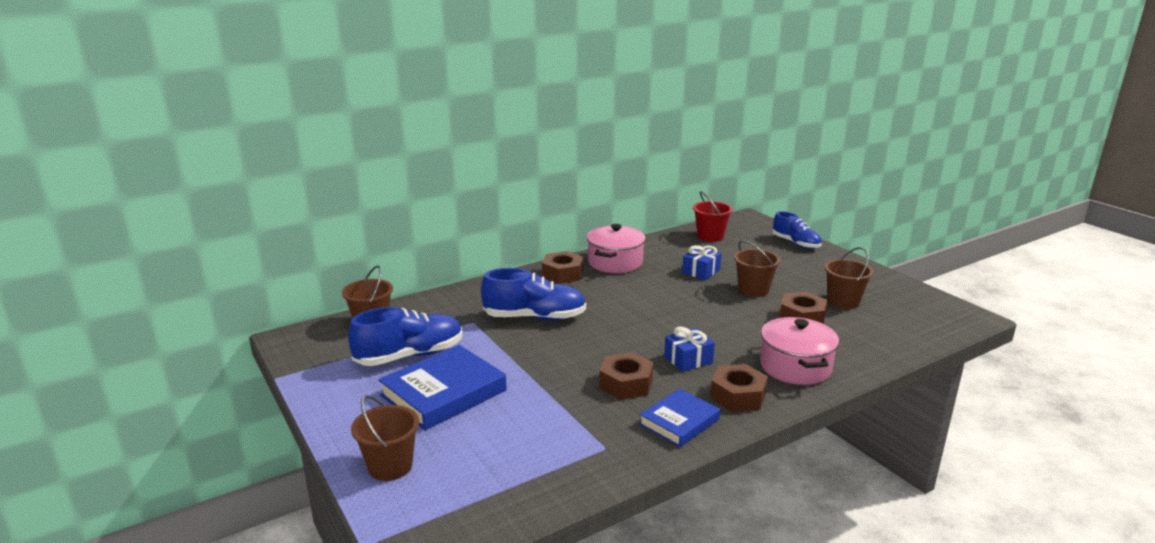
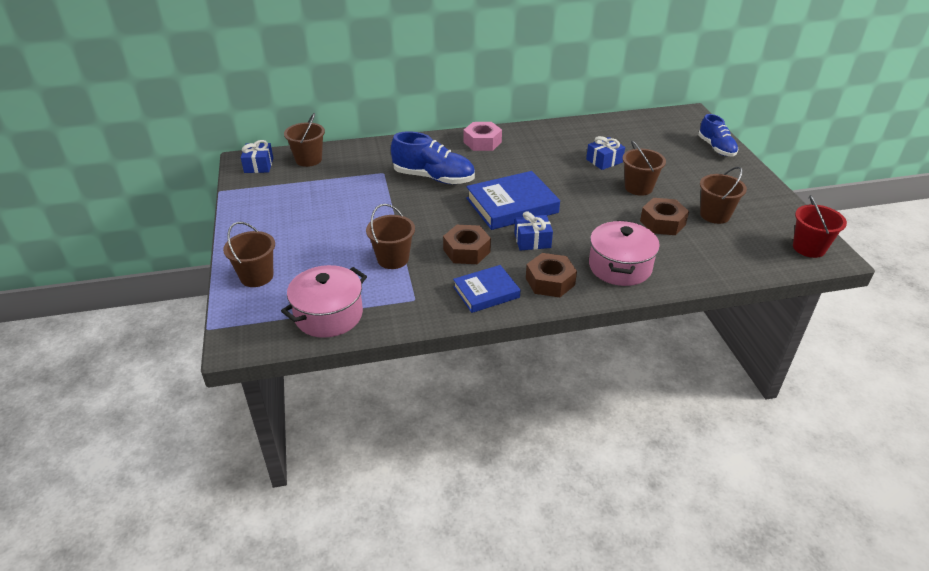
camera: 20 degrees right, 15 degrees up
blue shoe [348,307,463,366] -> none
blue book [378,345,507,430] -> blue book moved to [466,171,560,230]
brown nut [542,251,583,284] -> pink nut [463,122,502,151]
pink pot [587,224,646,273] -> pink pot moved to [281,265,367,338]
red bucket [693,191,733,242] -> red bucket moved to [793,195,847,258]
none -> blue gift [241,140,273,173]
none -> brown bucket [366,204,415,269]

